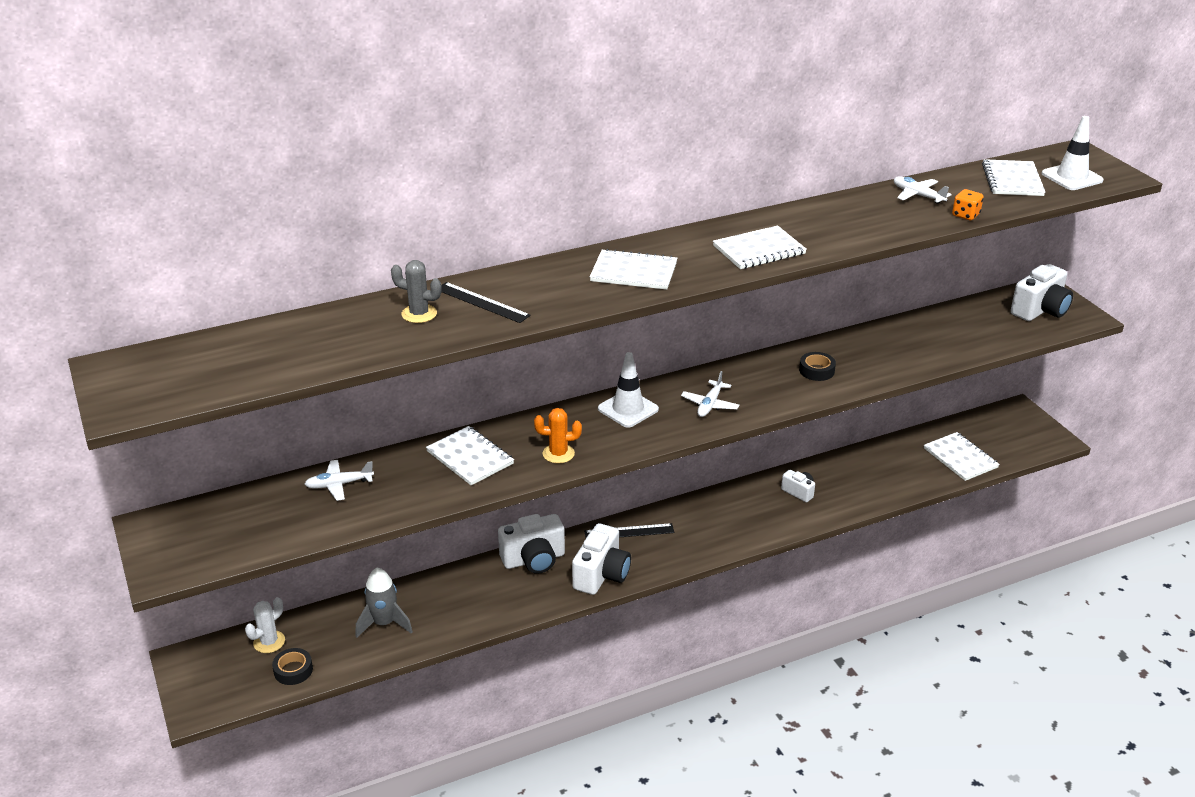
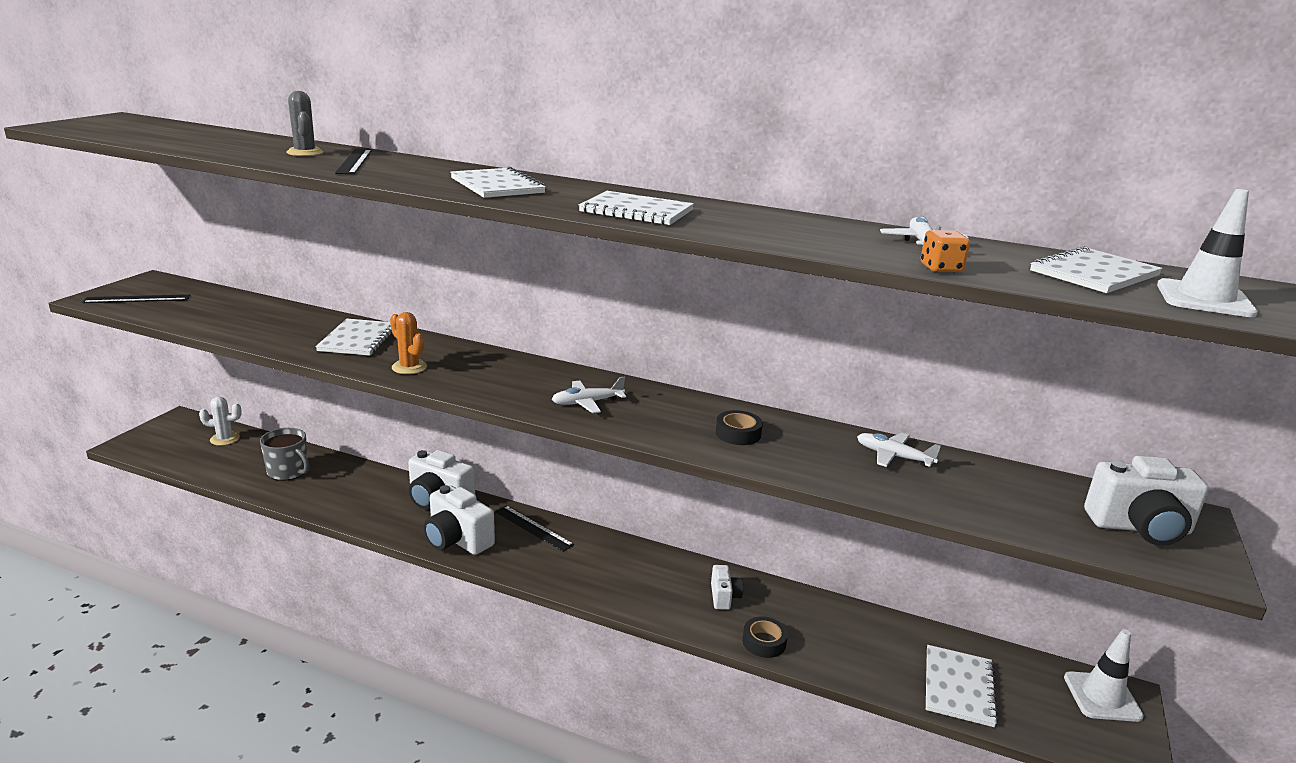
camera: 45 degrees right, 10 degrees down
black tape [272,648,313,685] -> black tape moved to [742,616,788,658]
white plane [305,460,374,501] -> white plane moved to [857,432,941,467]
grey rocket [355,568,413,638] -> grey mug [260,428,309,481]
white camera [572,523,631,595] -> white camera turned 60 degrees clockwise [424,485,495,555]
white traffic cone [598,352,659,428] -> white traffic cone moved to [1064,629,1144,722]
none -> black ruler [82,294,190,303]

